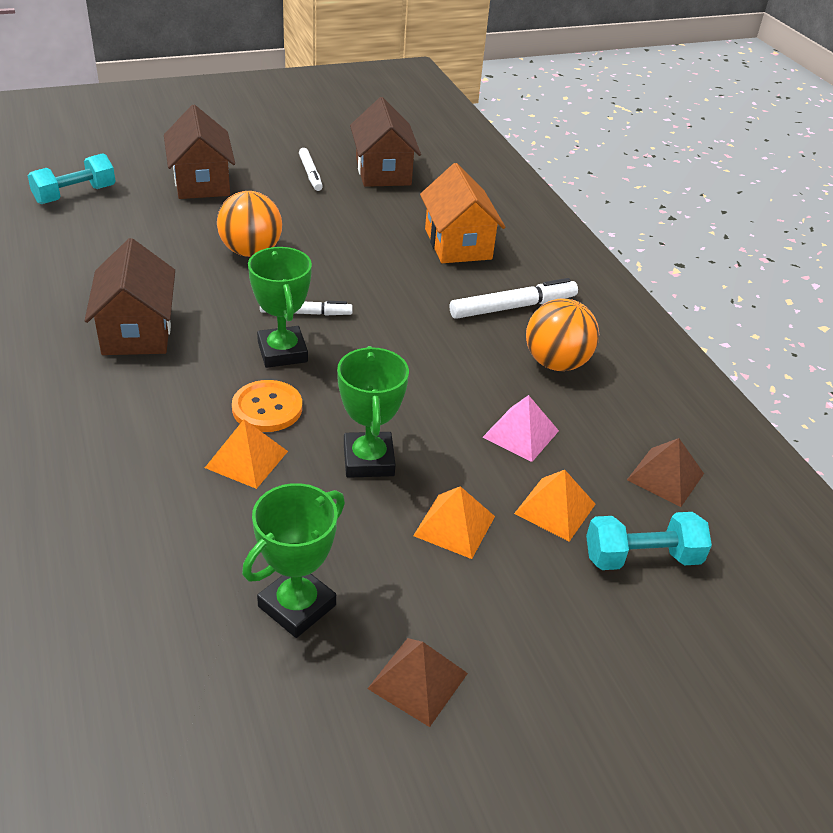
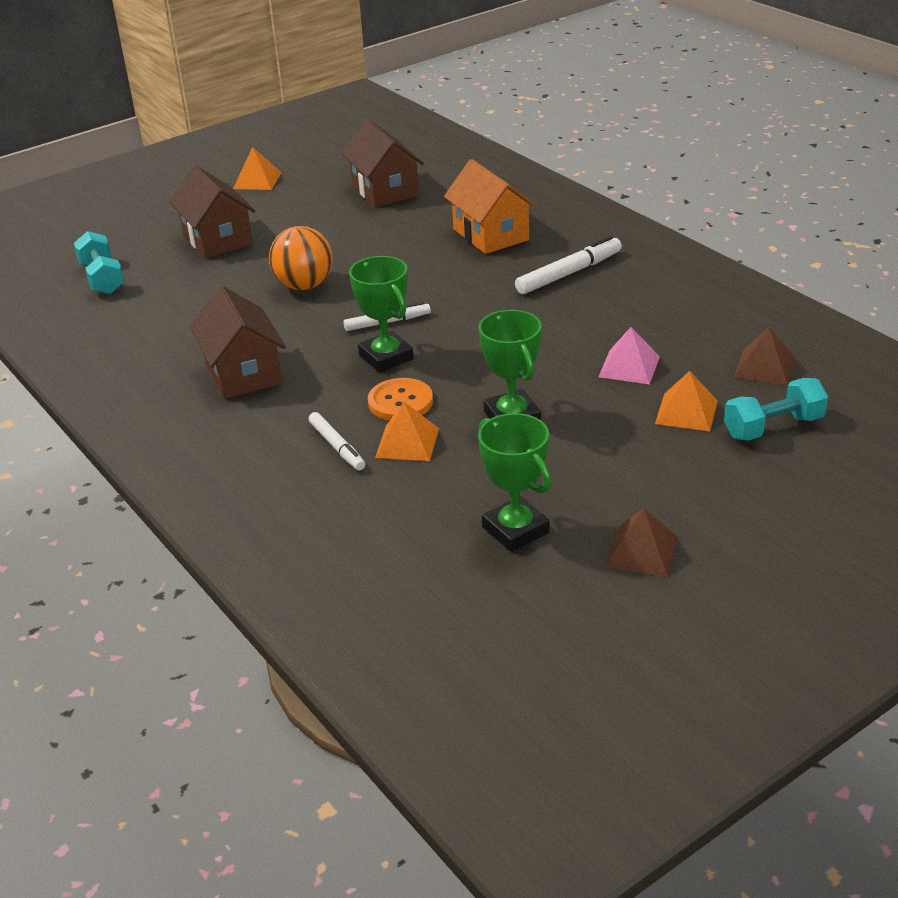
camera: 10 degrees left, 5 degrees down
turquoise dumbbell [28,153,116,204] -> turquoise dumbbell turned 60 degrees counterclockwise [74,231,124,294]
green trophy [242,483,345,638] -> green trophy turned 60 degrees counterclockwise [478,413,551,552]
white marker [299,148,323,191] -> white marker moved to [308,412,365,471]
orange pyramid [413,486,495,559] -> orange pyramid moved to [233,147,282,190]
orange ball [526,298,599,371] -> none

